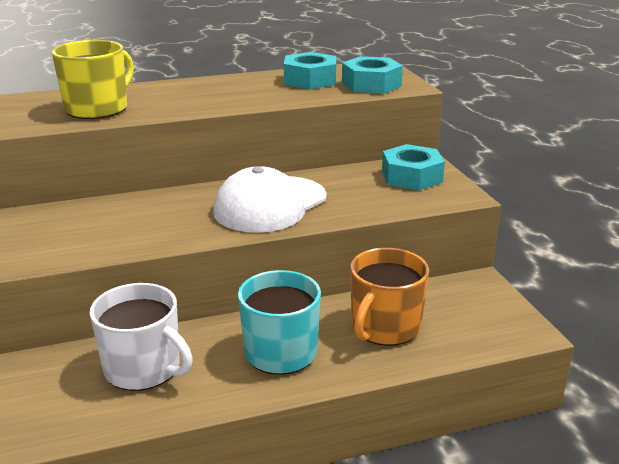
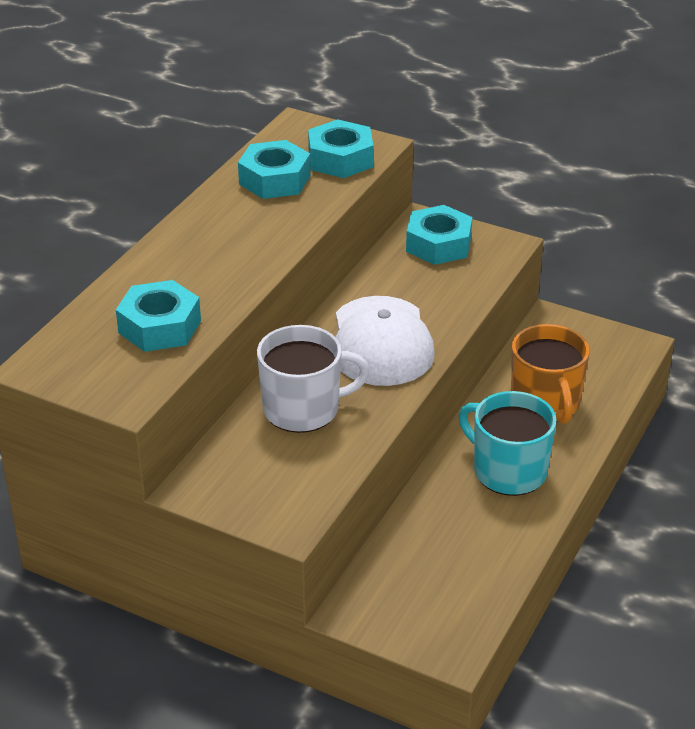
camera: 45 degrees left, 10 degrees up
yellow mug [52,40,134,119] -> turquoise nut [116,280,201,352]
white mug [90,283,193,391] -> white mug moved to [257,325,369,433]

